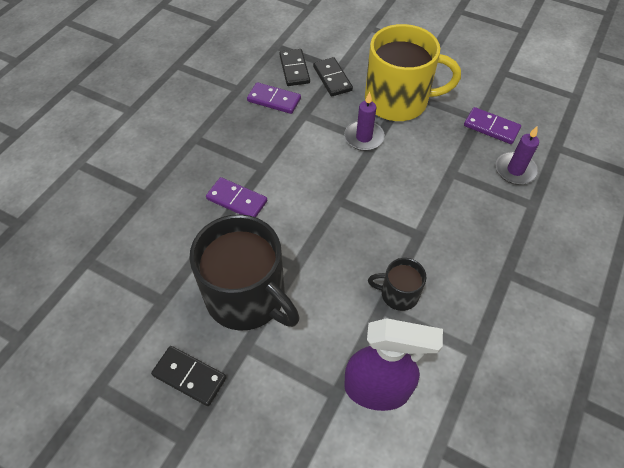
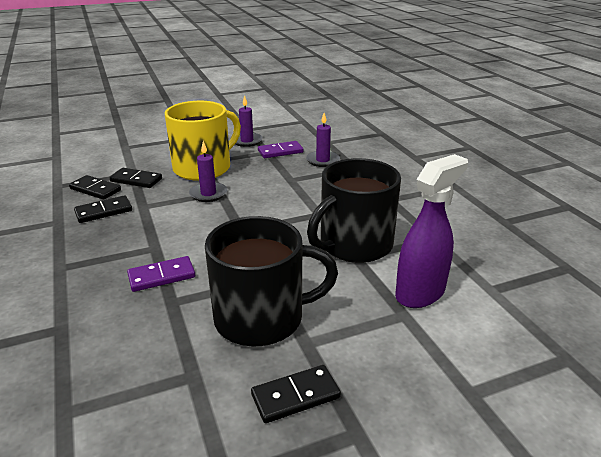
camera: 50 degrees left, 25 degrees down
purple domino [247,82,301,114] -> black domino [74,195,132,223]
black mug [368,258,426,311] -> black mug [307,158,401,263], size x2.09
none -> purple candle [235,95,263,147]

